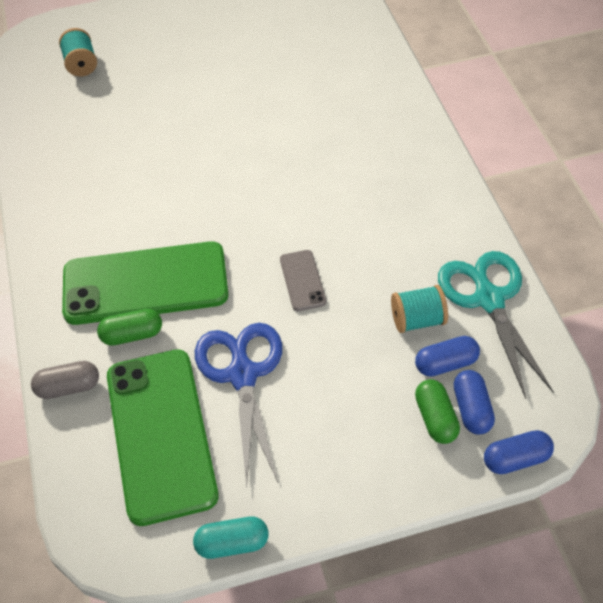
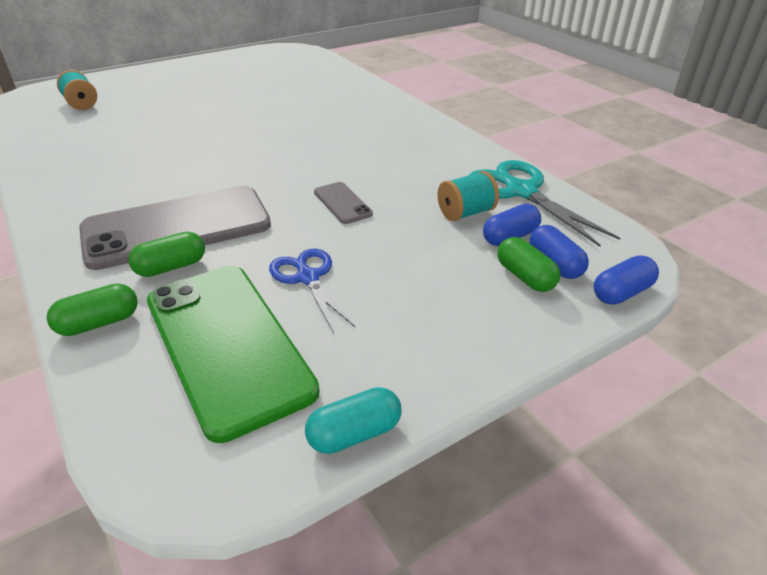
camera: 20 degrees left, 15 degrees down
grey capsule [31,361,99,399] -> green capsule [47,283,138,336]
green phone [62,241,228,325] -> grey phone [79,186,271,270]
blue scissors [195,323,282,487] -> blue scissors [269,249,356,333], size x0.64

